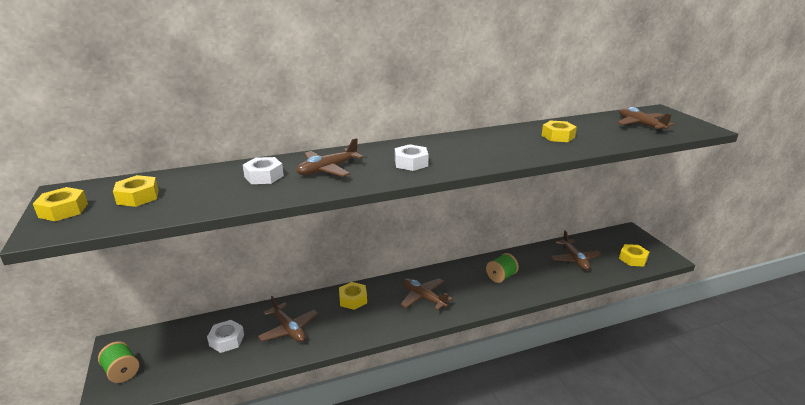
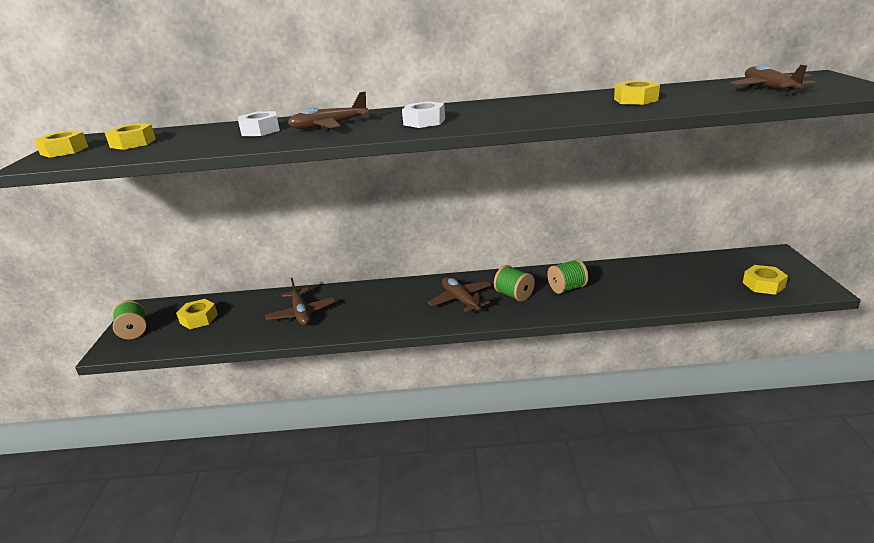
camera: 20 degrees right, 0 degrees up
white nut [207,320,244,353] -> none
yellow nut [339,282,367,310] -> yellow nut moved to [176,299,218,329]
brown plane [550,230,601,270] -> none
none -> green spool [494,265,535,302]

